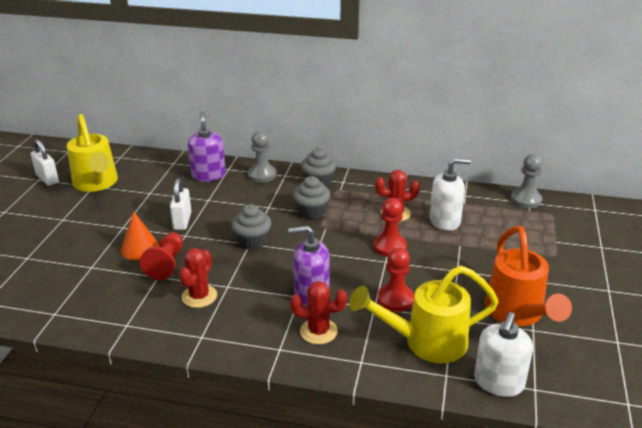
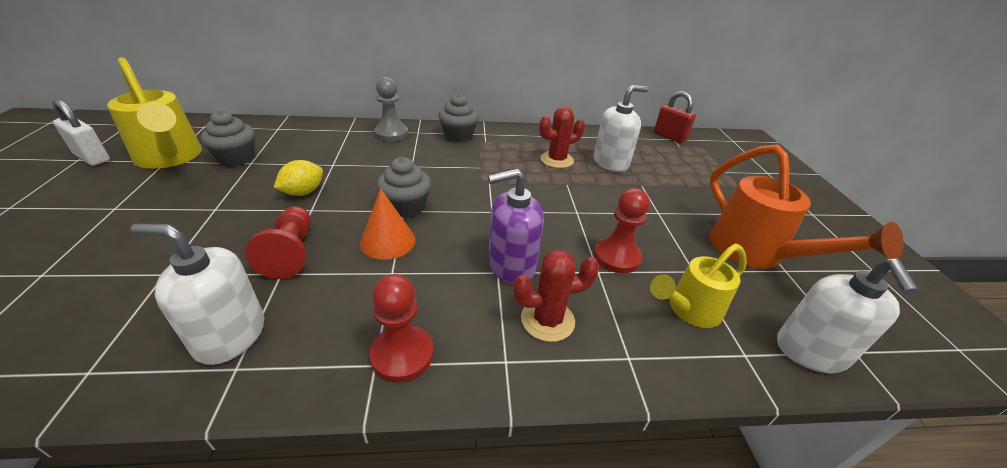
camera: 20 degrees left, 5 degrees up
orange cone [121,211,159,260] -> orange cone moved to [360,188,415,260]
white padlock [170,179,192,230] -> yellow lemon [274,160,323,196]
red cactus [179,248,217,308] -> none
purple soap dispenser [188,111,226,182] -> none
grey cupcake [293,176,331,219] -> grey cupcake moved to [201,110,255,166]
yellow watering can [349,266,499,363] -> yellow watering can [650,244,747,328], size x0.64
red pawn [374,198,407,257] -> red pawn moved to [369,274,433,383]
grey pawn [511,154,542,208] -> red padlock [654,91,696,143]
none -> white soap dispenser [131,223,264,365]

